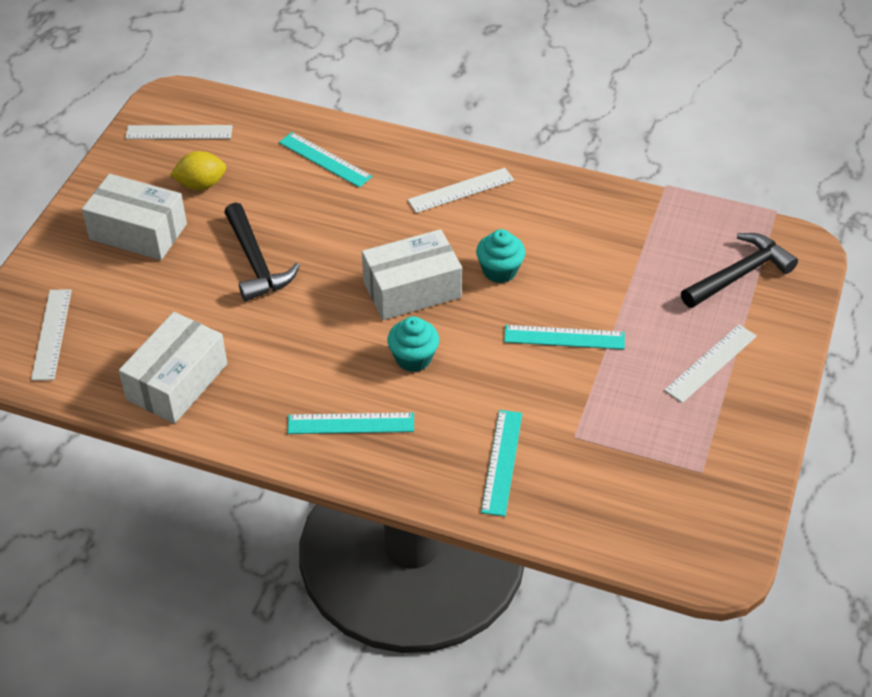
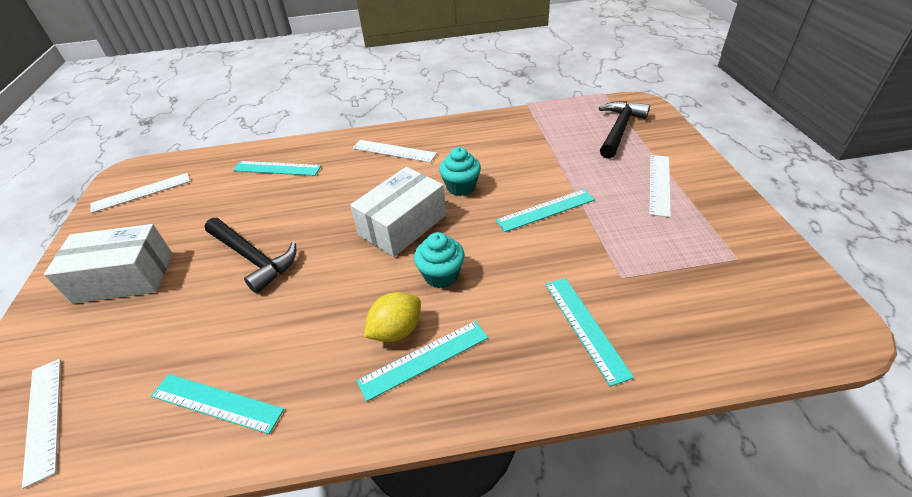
camera: 25 degrees left, 5 degrees down
white box [119,312,227,424] -> turquoise ruler [151,374,284,434]
yellow lemon [170,151,227,190] -> yellow lemon moved to [364,292,421,342]
white ruler [408,168,514,213] -> white ruler turned 75 degrees clockwise [353,140,437,163]

